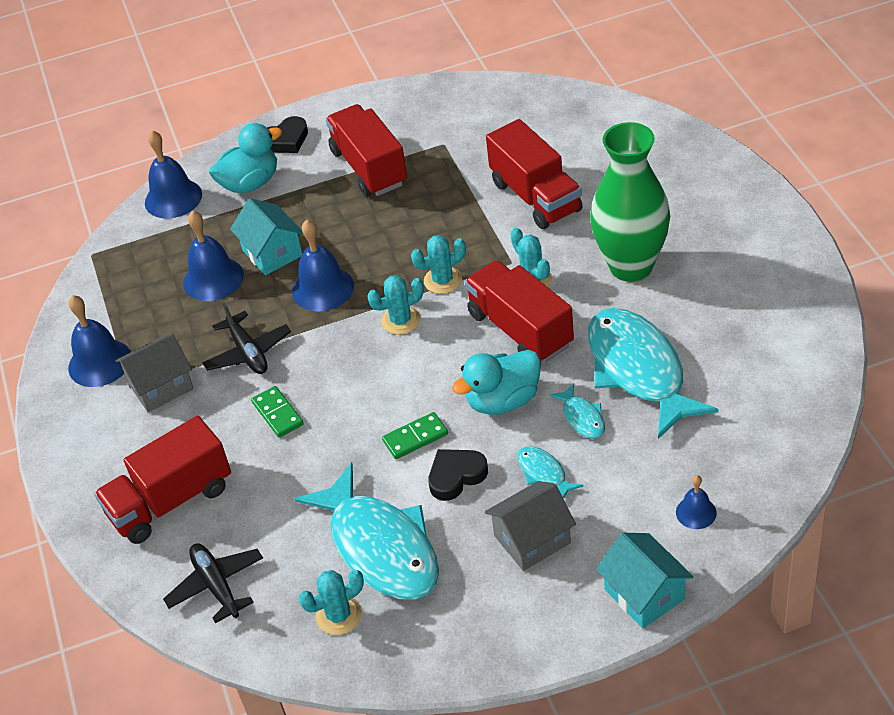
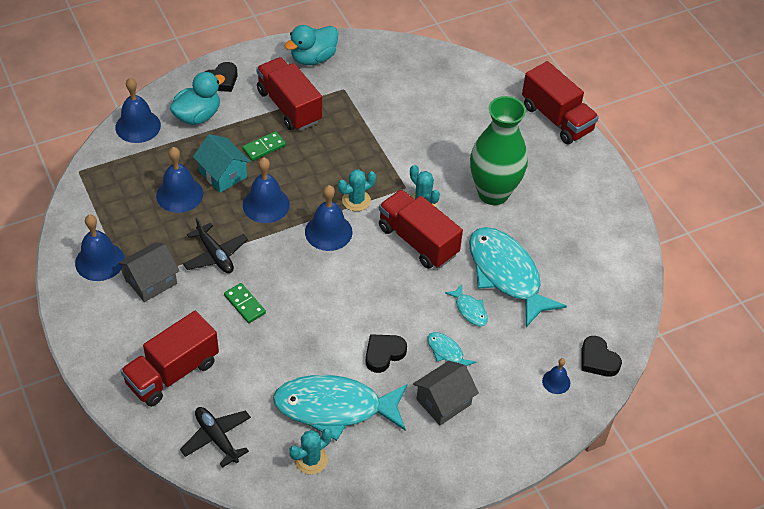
camera: 15 degrees left, 5 degrees up
turquoise fish [294,463,439,600] -> turquoise fish turned 135 degrees clockwise [273,375,407,441]
turquoise cactus [367,275,424,335] -> blue bell [305,185,353,251]
green domino [382,412,448,459] -> green domino moved to [242,131,286,161]
turquoise duck [452,350,541,415] -> turquoise duck moved to [284,25,338,65]
red truck [486,119,583,229] -> red truck moved to [522,61,599,144]
turquoise house [596,533,693,628] -> none
none -> black heart [581,336,622,377]

